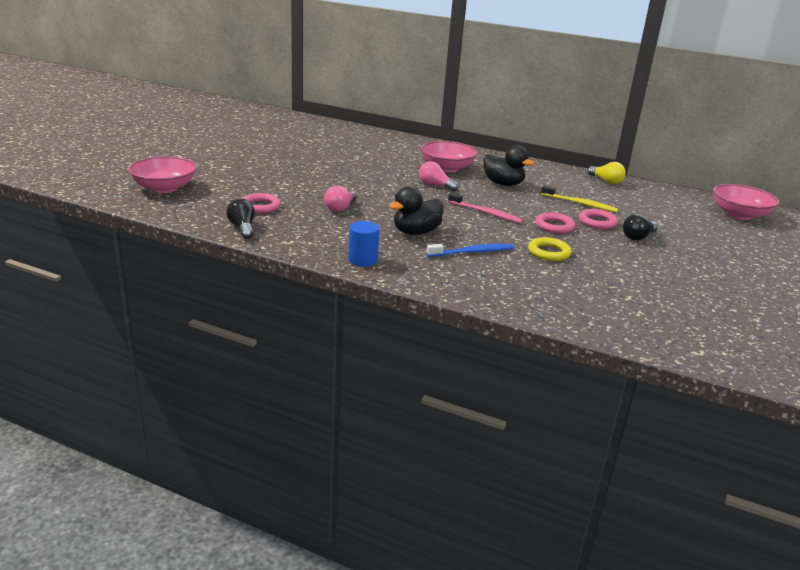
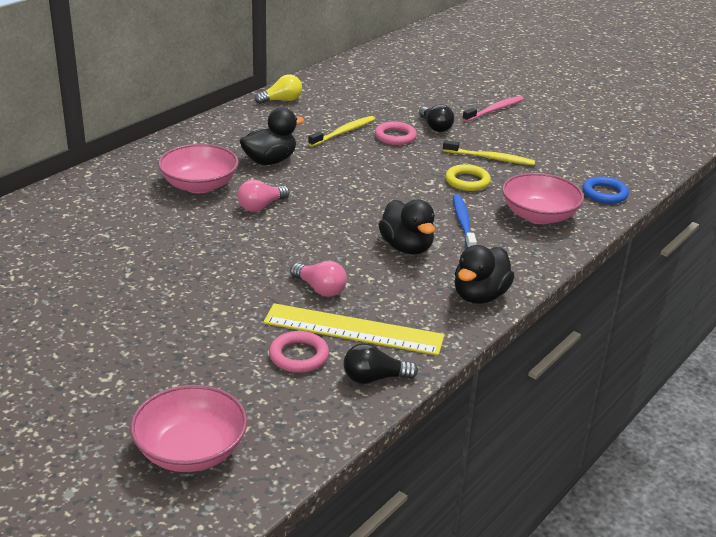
camera: 75 degrees left, 5 degrees up
blue cylinder [348,221,380,267] -> black duck [454,245,515,304]
pink toothbrush [448,193,523,223] -> pink toothbrush moved to [462,96,524,122]
pink ring [535,213,575,234] -> none
pink bowl [713,184,779,220] -> pink bowl moved to [502,173,584,224]
none -> yellow ruler [263,303,445,356]
none -> yellow toothbrush [443,140,535,165]
none -> blue ring [582,176,629,204]

